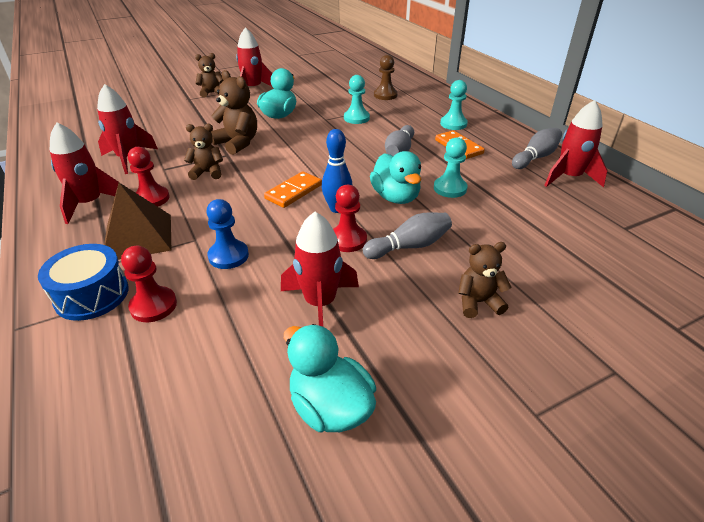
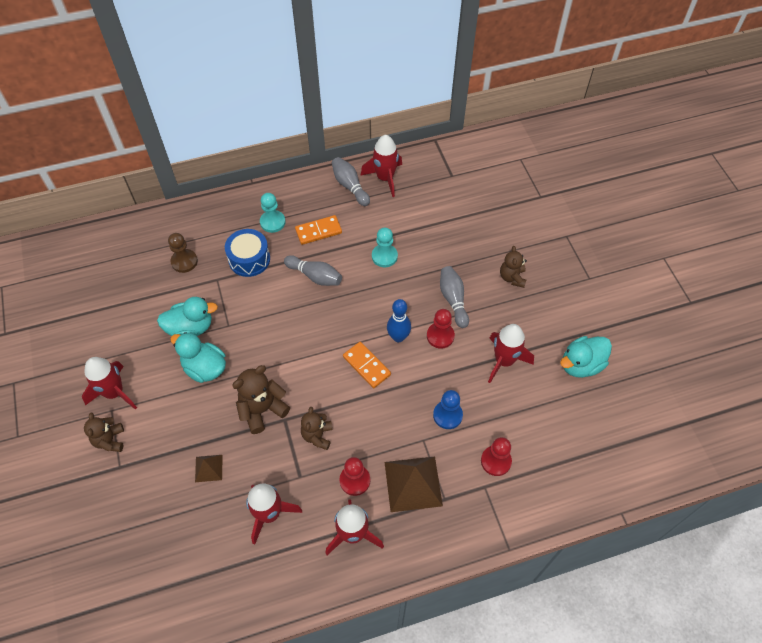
camera: 80 degrees left, 20 degrees up
blue drum [38,244,129,321] -> blue drum moved to [225,229,270,277]
turquoise pawn [344,75,370,124] -> none
turquoise duck [370,151,421,204] -> turquoise duck moved to [157,297,218,336]
none -> brown pyramid [195,455,223,482]

